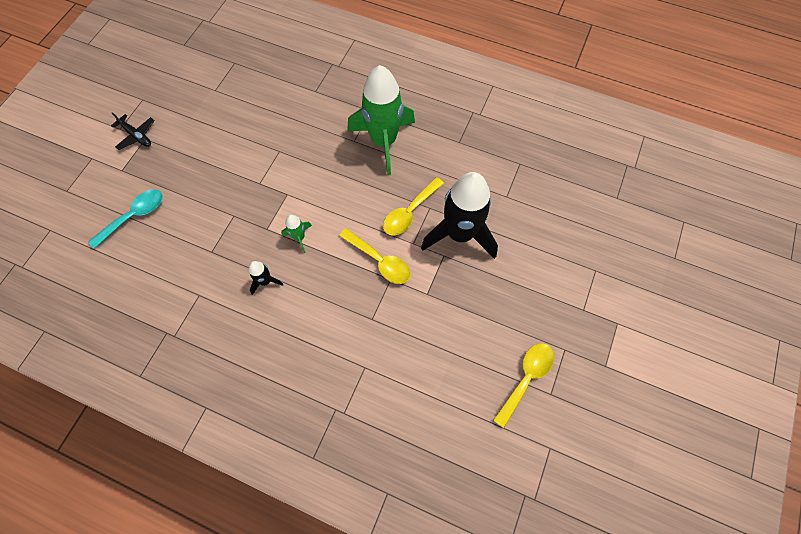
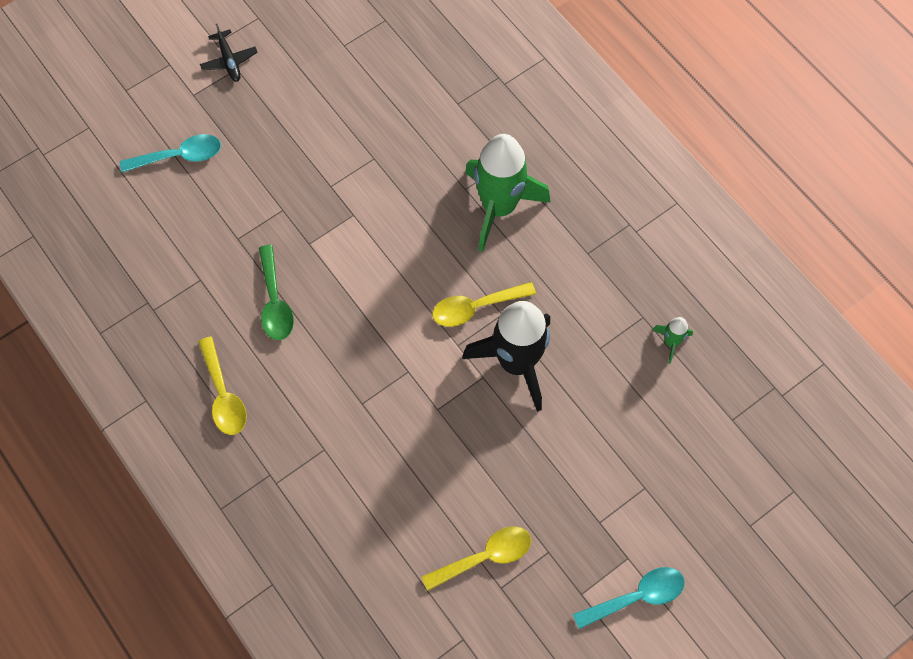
camera: 30 degrees right, 0 degrees up
black rocket [249,261,284,295] -> green spoon [259,245,294,340]
green rocket [281,215,312,253] -> green rocket moved to [652,317,693,364]
yellow spoon [339,228,410,284] -> yellow spoon moved to [198,336,247,435]
none -> turquoise spoon [573,567,685,629]

